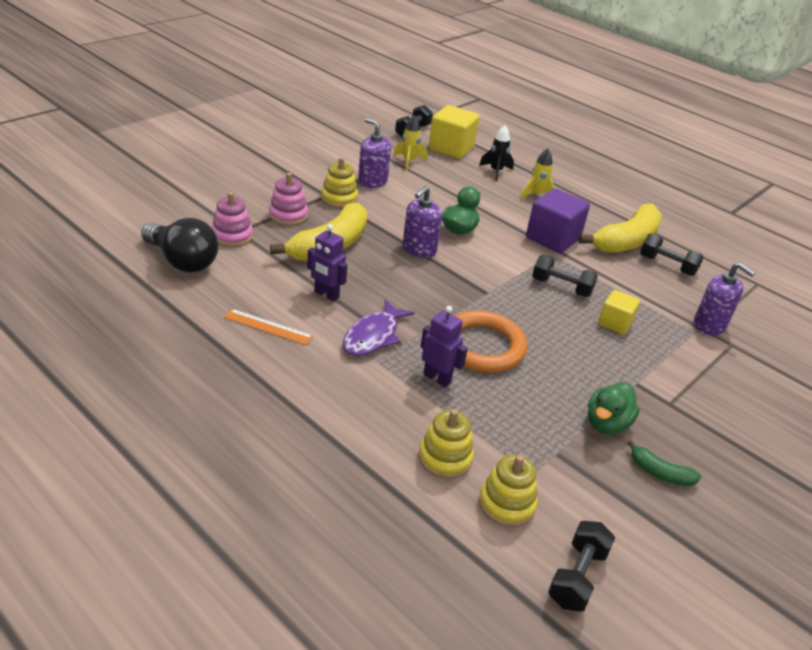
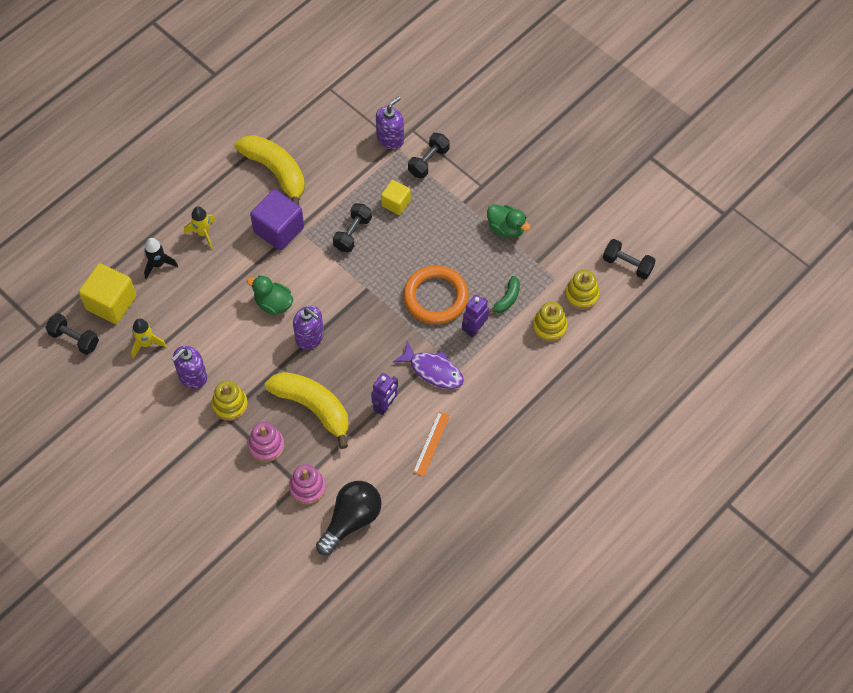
camera: 85 degrees left, 25 degrees up
green banana [627,440,701,486] -> green banana moved to [489,276,520,313]
black dumbbell [640,234,703,276] -> black dumbbell moved to [408,133,450,178]

